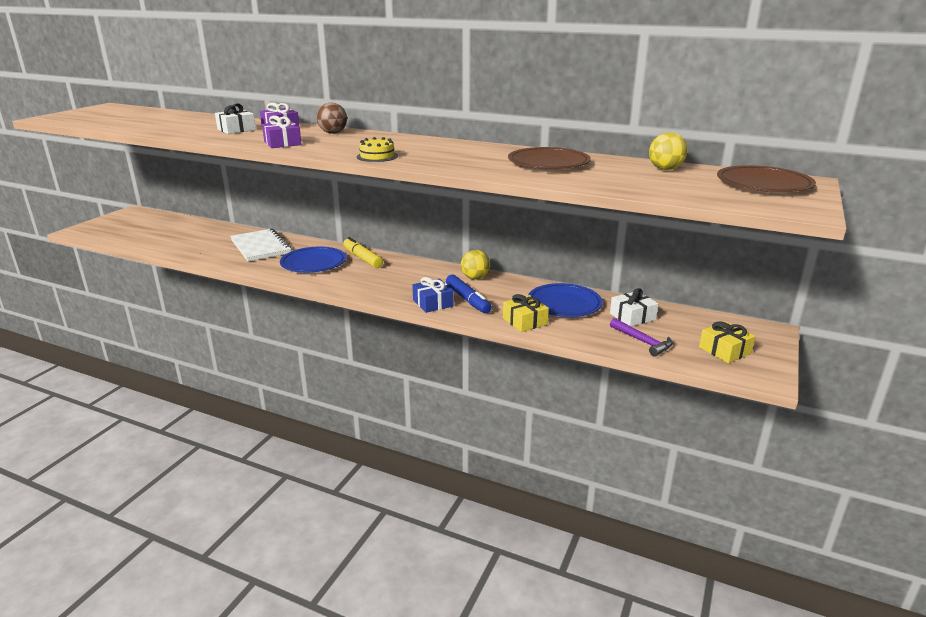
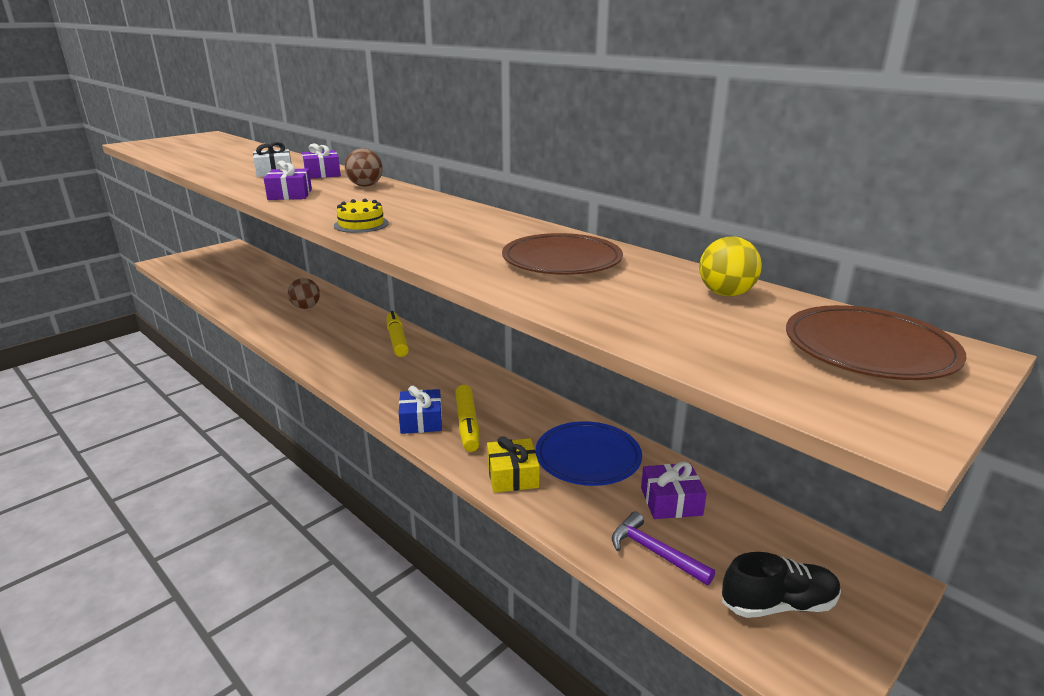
camera: 20 degrees right, 0 degrees up
white notebook [230,228,292,261] -> brown ball [288,278,320,309]
blue plate [280,247,346,273] -> none
blue marker [446,275,492,314] -> yellow marker [455,385,479,452]
yellow ball [461,250,490,279] -> none
white gift [610,288,658,326] -> purple gift [641,461,707,519]
purple hammer [610,318,673,357] -> purple hammer turned 150 degrees clockwise [612,512,715,585]
yellow gift [699,321,755,363] -> black shoe [722,552,841,618]

